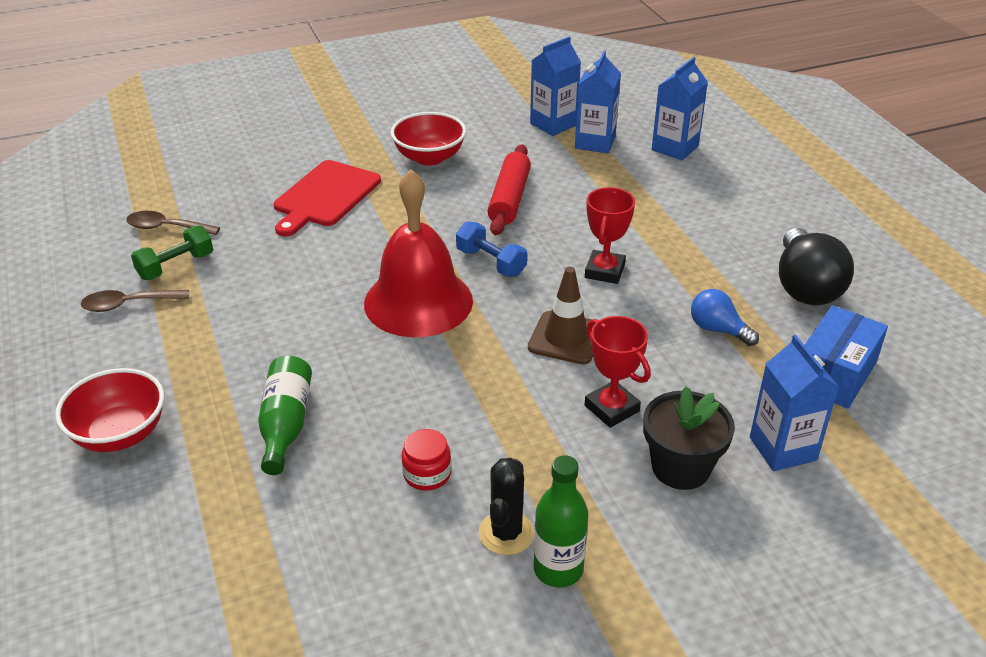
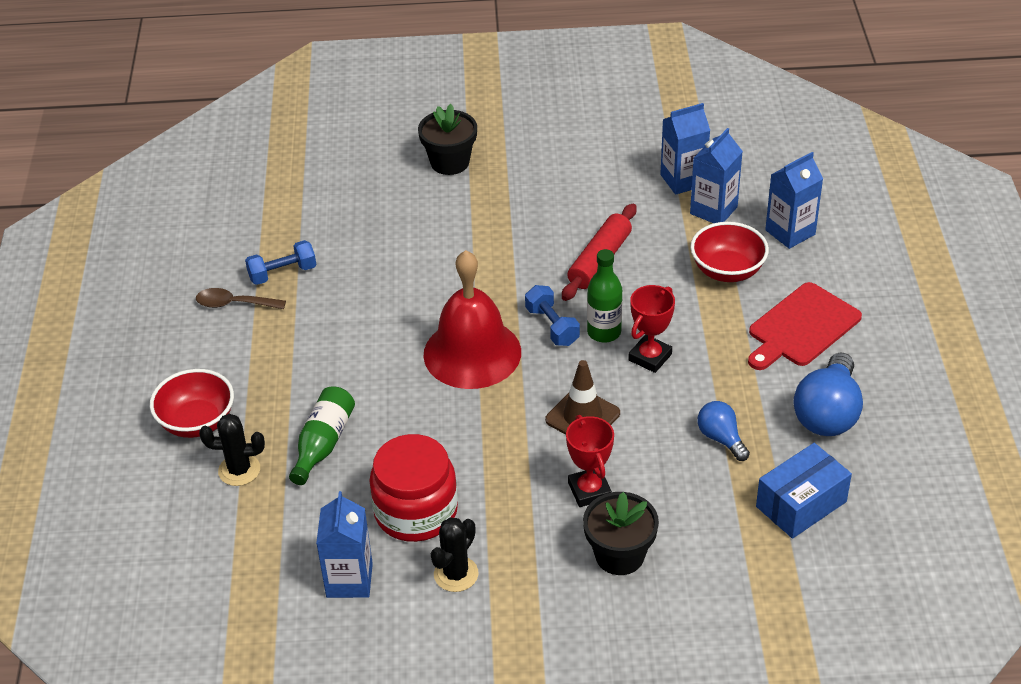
camera: 20 degrees right, 5 degrees up
brown spoon [126,211,220,235] -> none
green dumbbell [131,225,213,280] -> blue dumbbell [245,240,316,285]
red cutting board [274,160,381,237] -> red cutting board moved to [748,282,862,370]
red bowl [391,112,466,166] -> red bowl moved to [690,222,769,282]
red jar [402,429,451,491] -> red jar [369,434,458,542], size x2.13
green bottle [534,455,588,588] -> green bottle moved to [587,249,622,342]
blue carton [750,335,839,471] -> blue carton moved to [316,491,373,598]
black light bulb [779,228,854,305] -> blue light bulb [794,353,863,436]
none -> black cactus [199,414,265,486]
none -> black flower pot [418,104,477,175]

